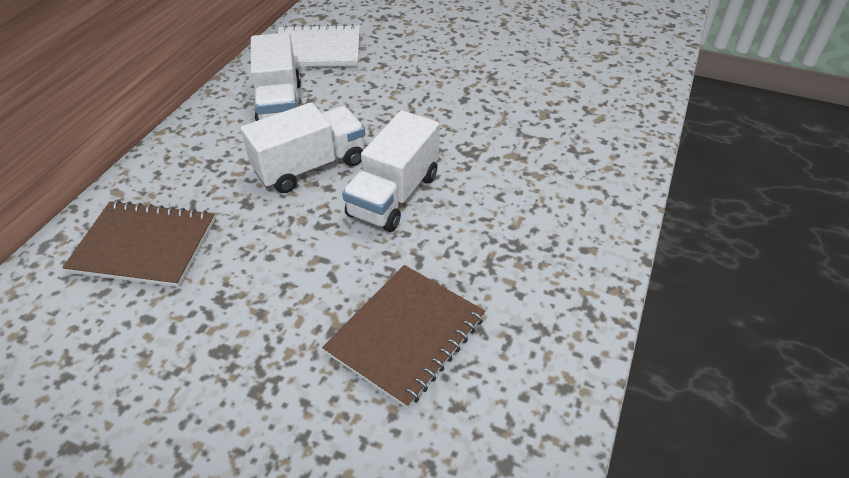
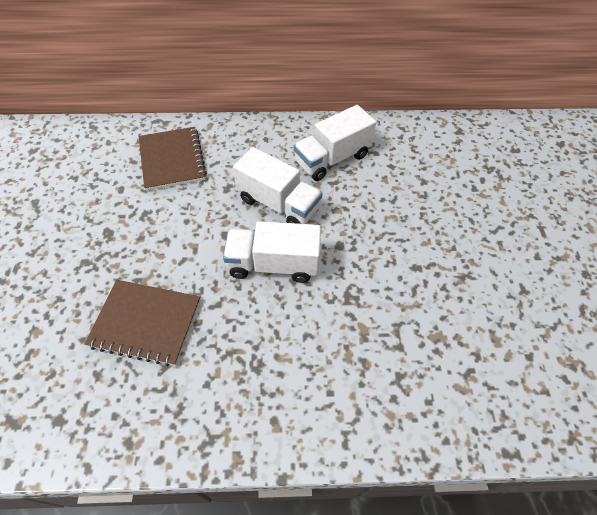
camera: 65 degrees right, 10 degrees up
white notebook [278,24,360,67] -> none

